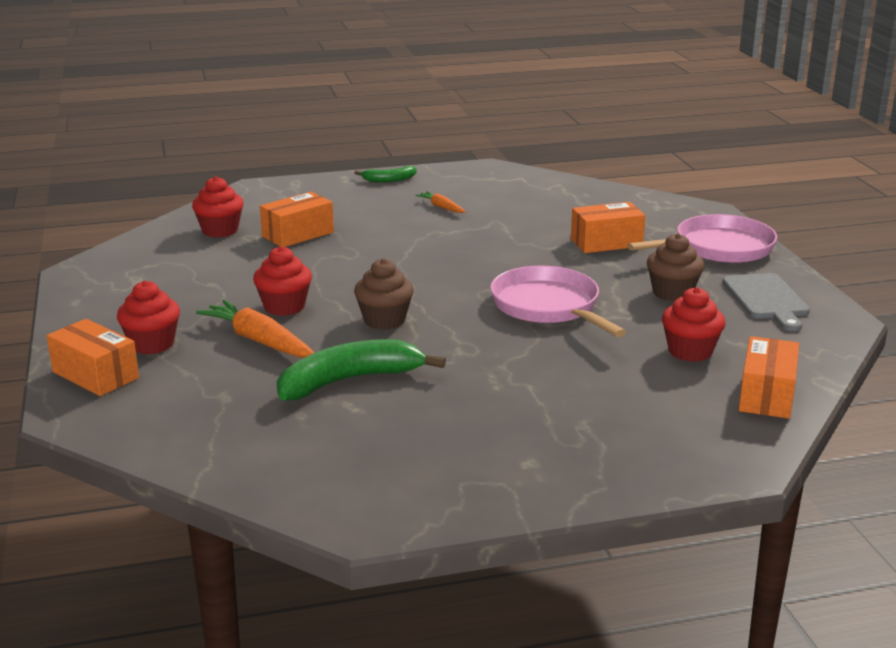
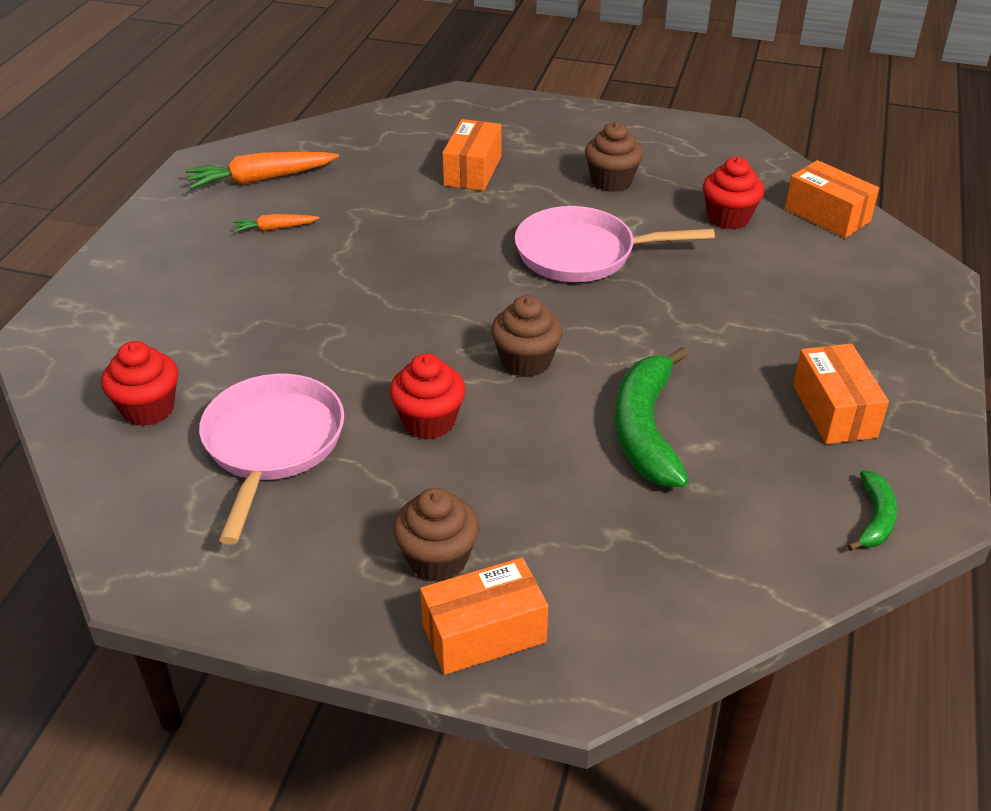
camera: 60 degrees left, 15 degrees up
red cupcake [117,281,180,354] -> brown cupcake [393,488,480,582]
orange carrot [196,300,315,358] -> orange carrot moved to [185,152,339,189]
orange box [260,192,334,247] -> orange box moved to [793,344,889,444]
green banana [355,166,416,182] -> green banana moved to [847,470,897,551]
pink pan [627,214,777,263] -> pink pan moved to [199,374,344,545]
grey cutting board [722,273,810,331] -> none

